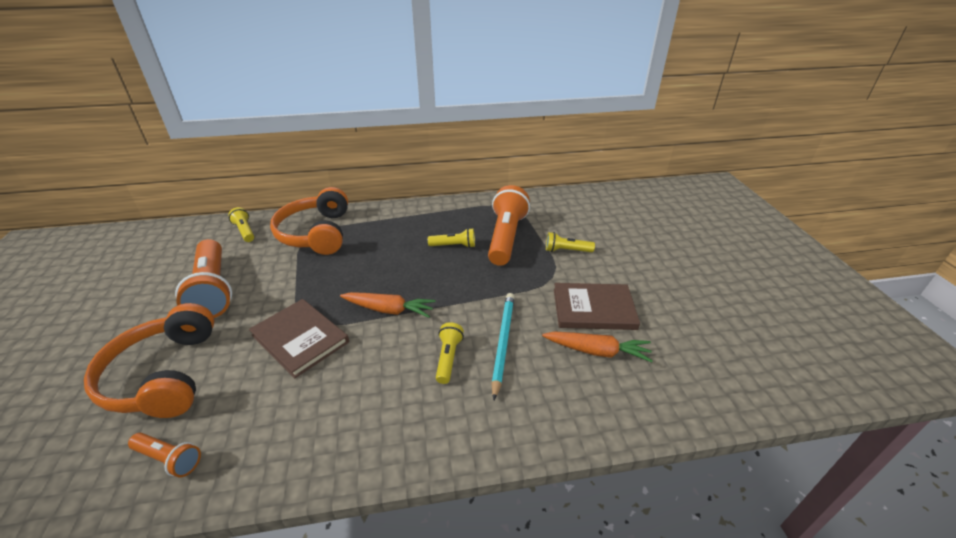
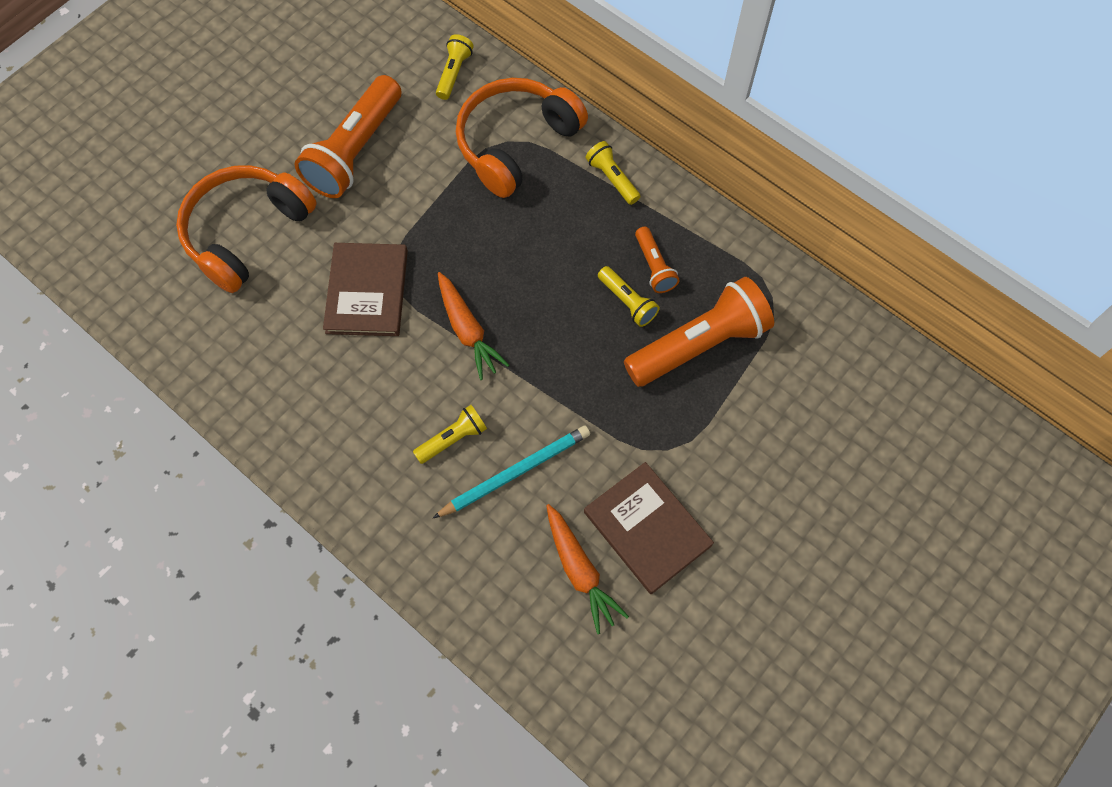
camera: 50 degrees right, 30 degrees up
orange flashlight [128,433,201,477] -> orange flashlight moved to [635,227,679,293]
yellow flashlight [546,232,595,252] -> yellow flashlight moved to [586,141,641,205]

